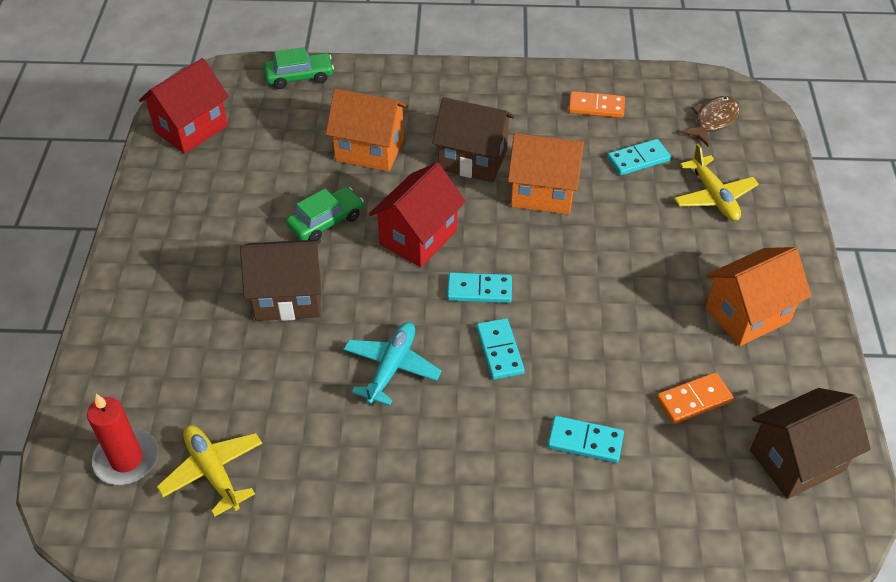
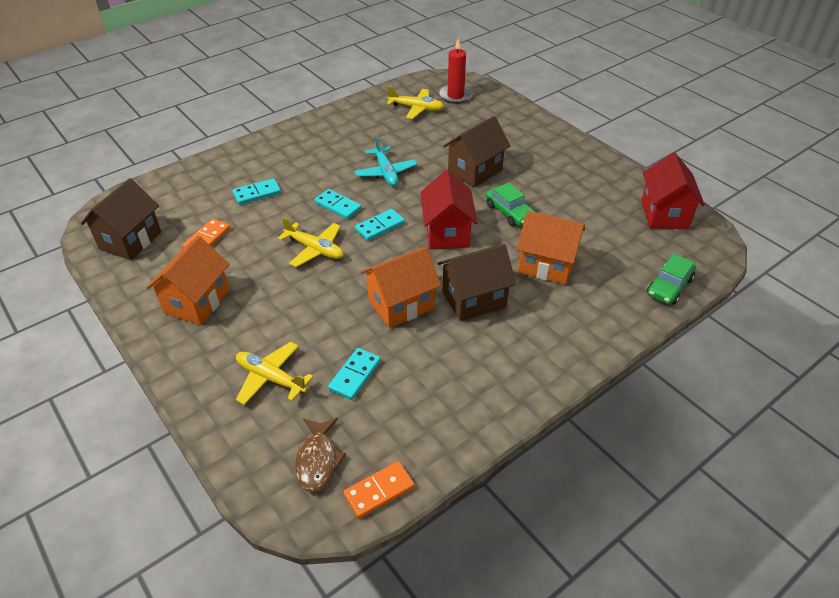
camera: 140 degrees right, 5 degrees down
green car [286,187,364,240] -> green car turned 45 degrees counterclockwise [486,182,535,227]
orange house [326,88,408,172] -> orange house turned 45 degrees clockwise [517,211,585,285]
orange domino [568,91,625,118] -> orange domino moved to [343,461,415,519]
none -> yellow plane [278,217,344,267]

